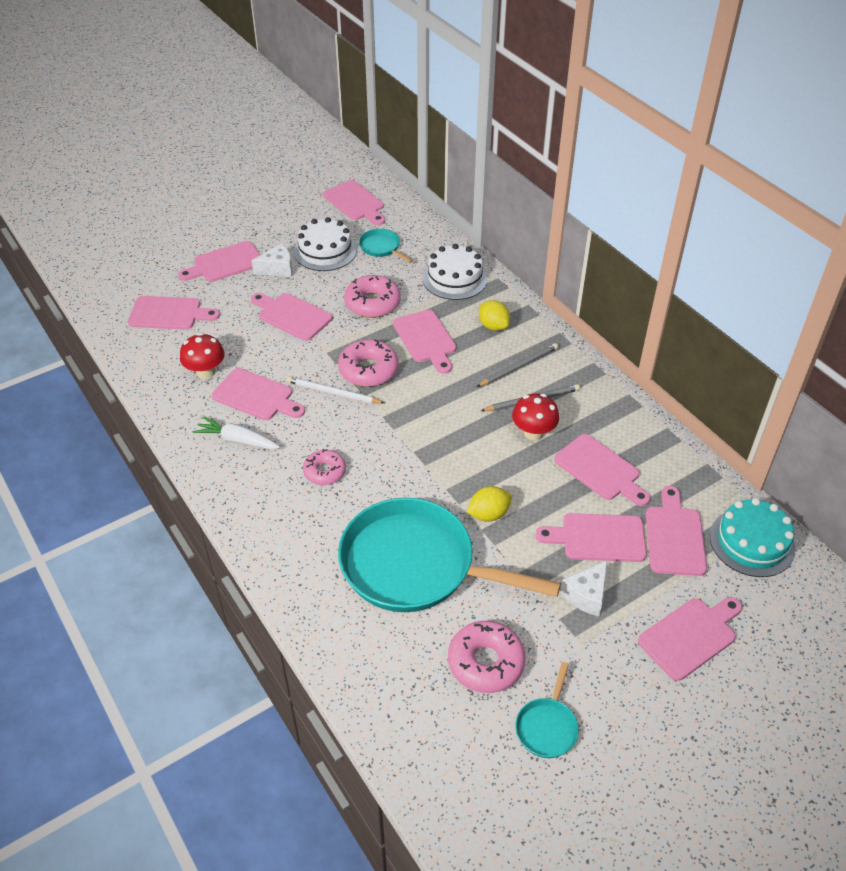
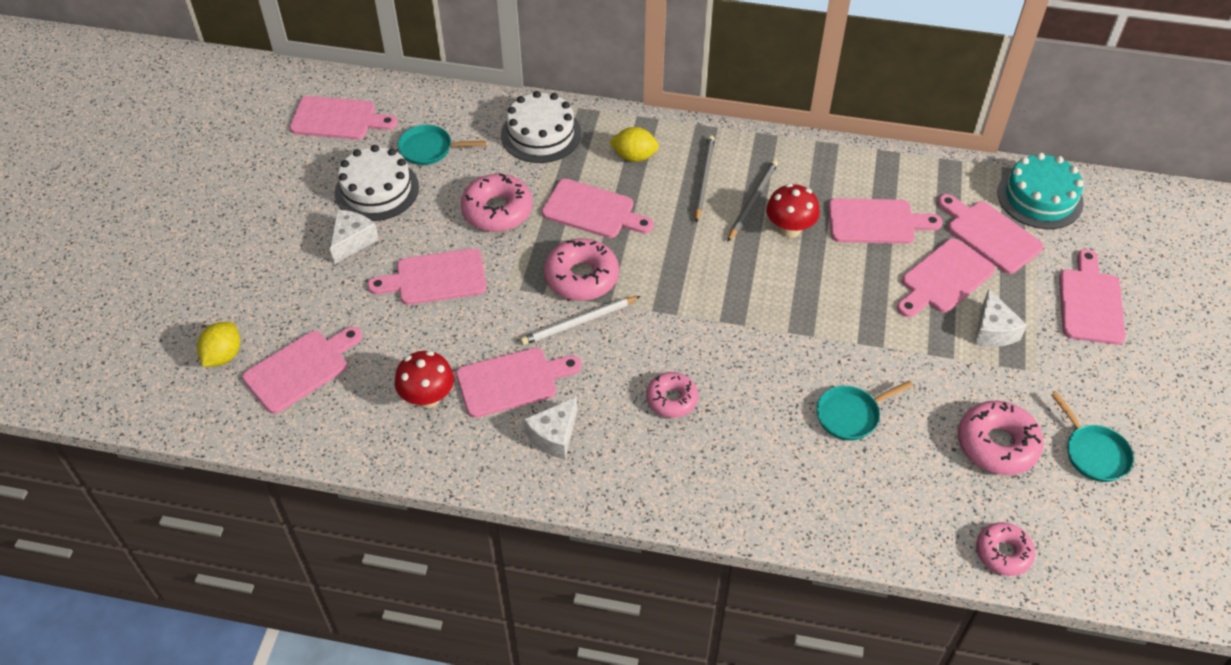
camera: 45 degrees left, 5 degrees up
pink cutting board [178,241,260,282] -> none
white carrot [193,416,280,449] -> white cheese [524,397,577,459]
turquoise pan [338,498,561,612] -> turquoise pan [816,381,913,440], size x0.42
yellow lemon [467,486,512,521] -> yellow lemon moved to [197,322,240,367]
none -> pink donut [976,522,1035,576]

